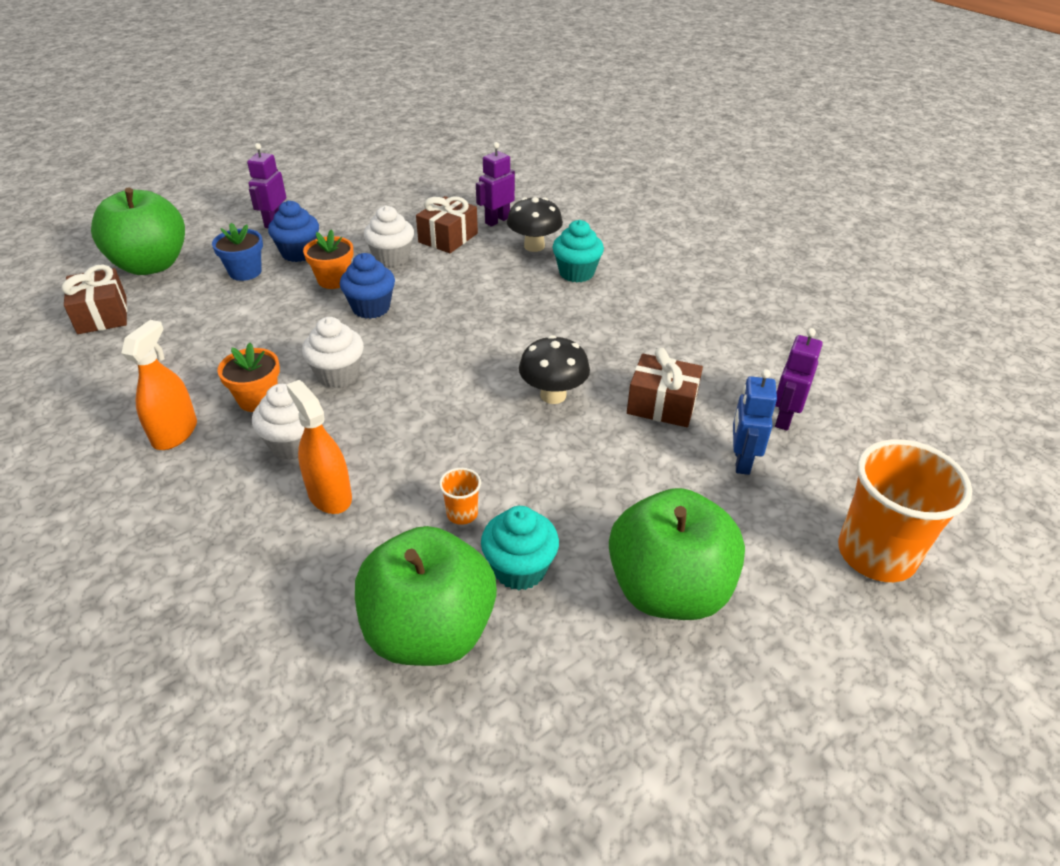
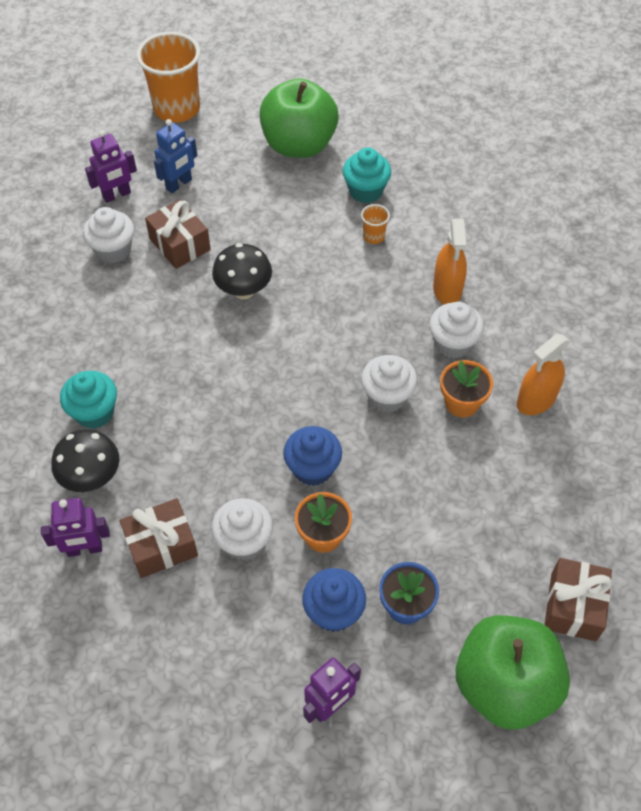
camera: 145 degrees left, 15 degrees up
green apple [355,526,497,666] -> none
none -> white cupcake [83,207,134,263]

